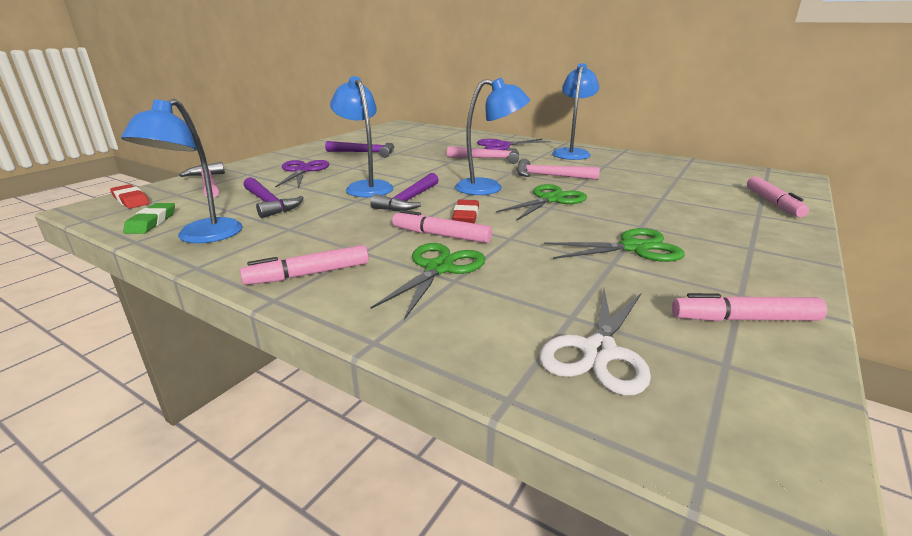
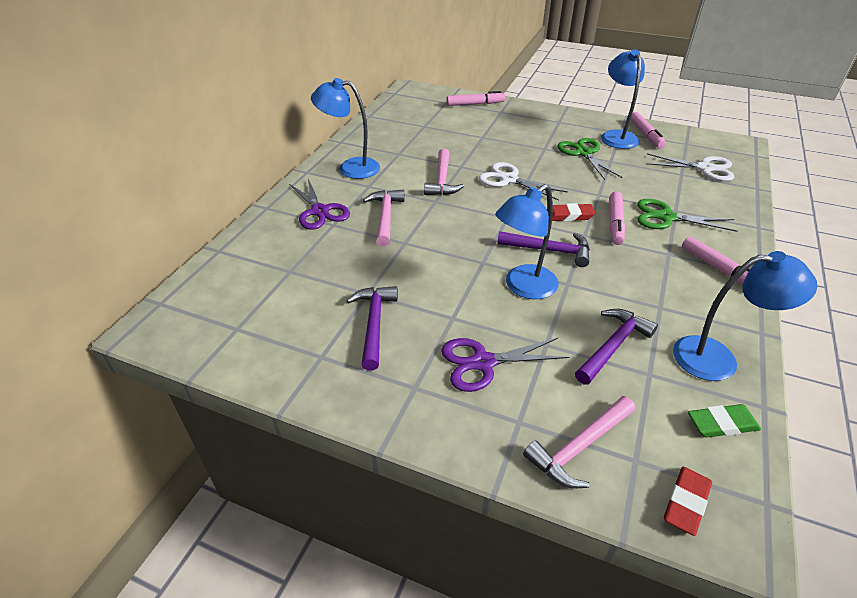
camera: 100 degrees left, 15 degrees up
blue lamp [455,78,530,195] -> blue lamp moved to [601,49,645,149]
green scissors [496,184,587,220] -> white scissors [479,162,568,201]

